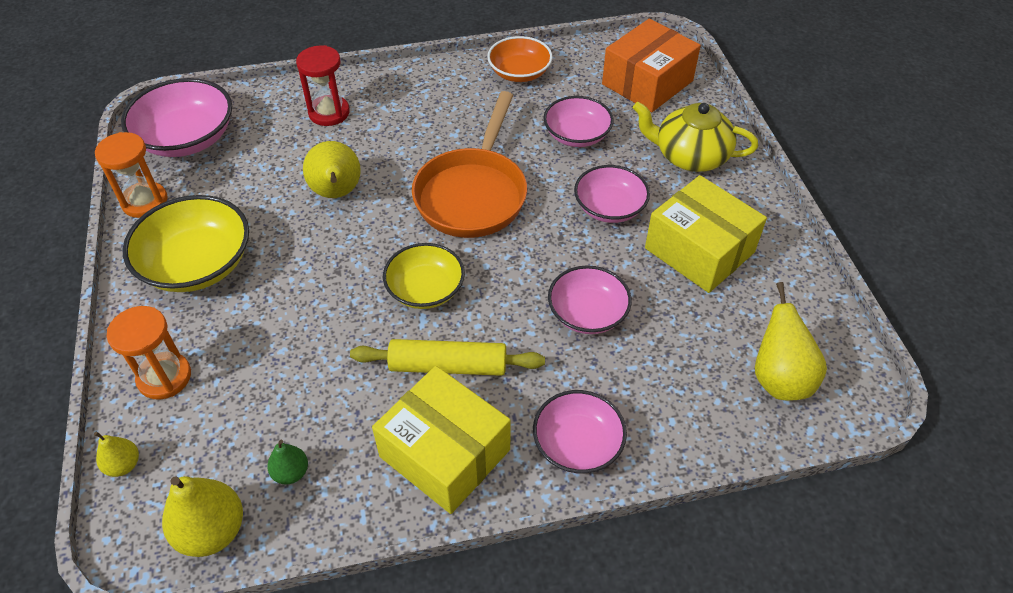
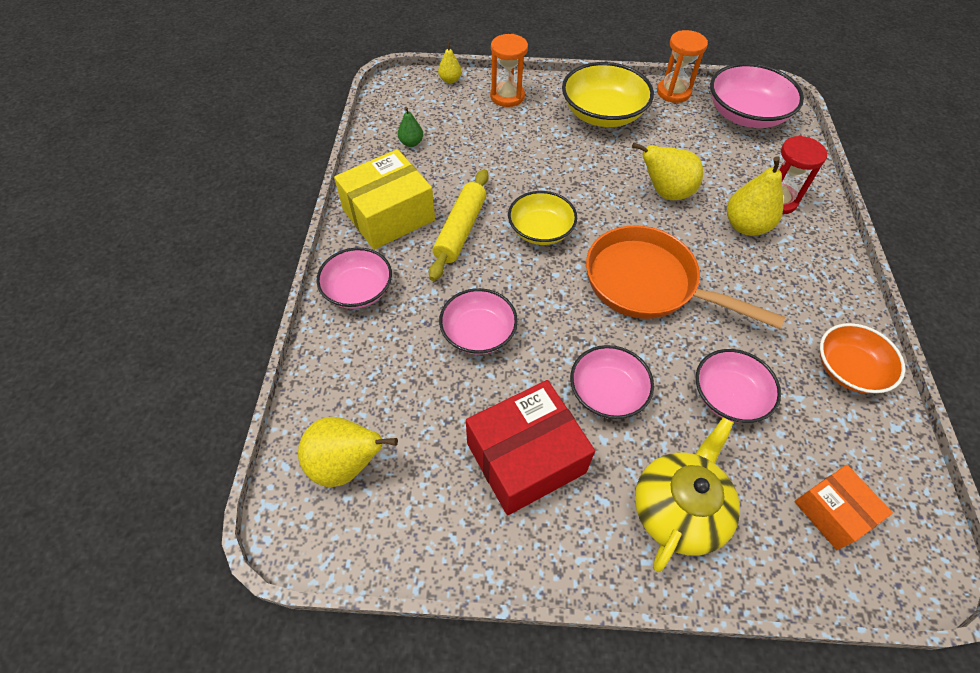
camera: 105 degrees right, 5 degrees up
yellow pear [162,476,243,557] -> yellow pear moved to [727,156,783,236]
orange box [602,19,701,112] -> orange box [794,465,893,550], size x0.59
yellow box [645,175,767,293] -> red box [466,380,595,515]

